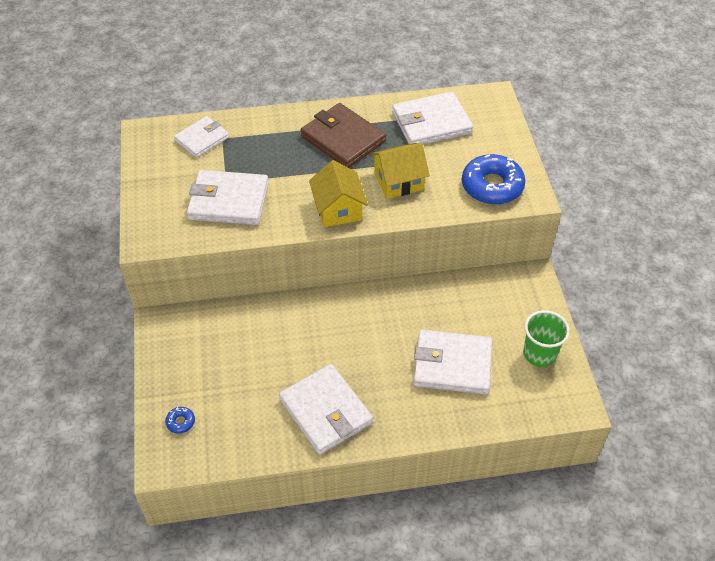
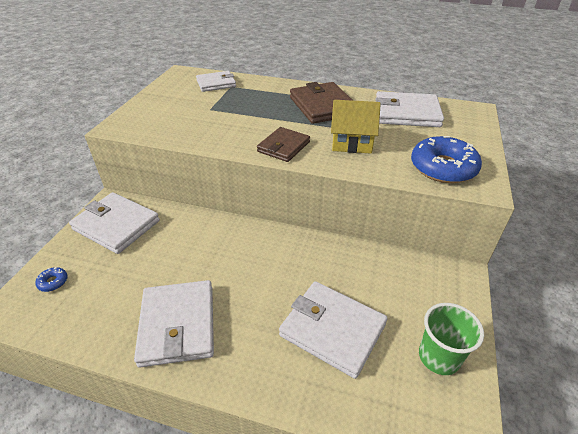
camera: 25 degrees right, 10 degrees down
white wallet [187,170,269,225] -> white wallet moved to [69,192,160,254]
yellow house [309,160,368,227] -> brown wallet [257,127,310,162]

